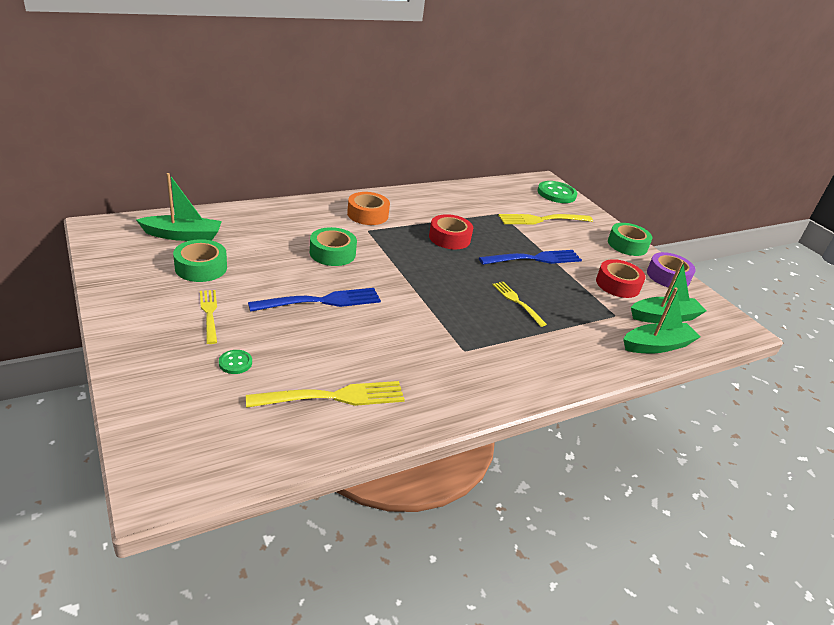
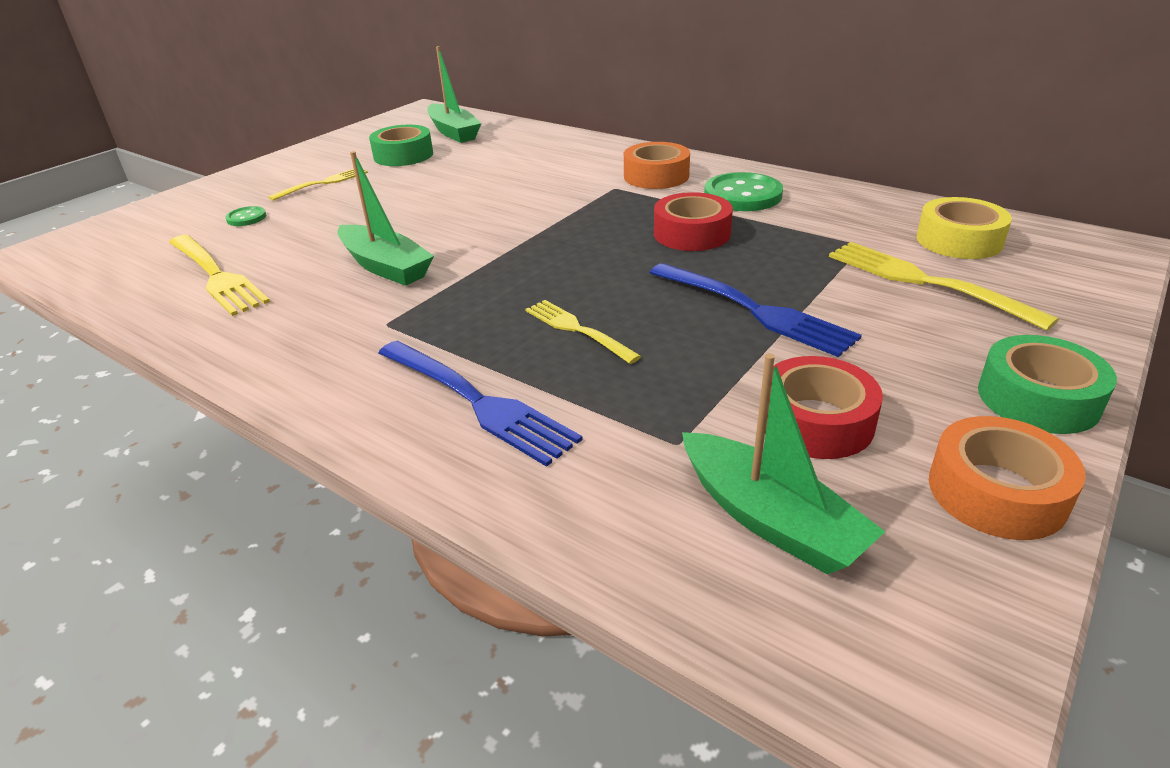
camera: 70 degrees right, 0 degrees up
blue fork [248,288,381,312] -> blue fork moved to [378,341,583,467]
green tape [310,227,357,266] -> none
yellow fork [492,282,547,327] -> yellow fork turned 75 degrees counterclockwise [525,300,641,364]
green button [537,181,577,203] -> green button moved to [704,172,783,211]
green boat [623,287,701,353] -> green boat moved to [337,151,434,286]
purple tape [647,252,696,288] -> orange tape [929,416,1086,540]
none -> yellow tape [916,197,1012,259]

